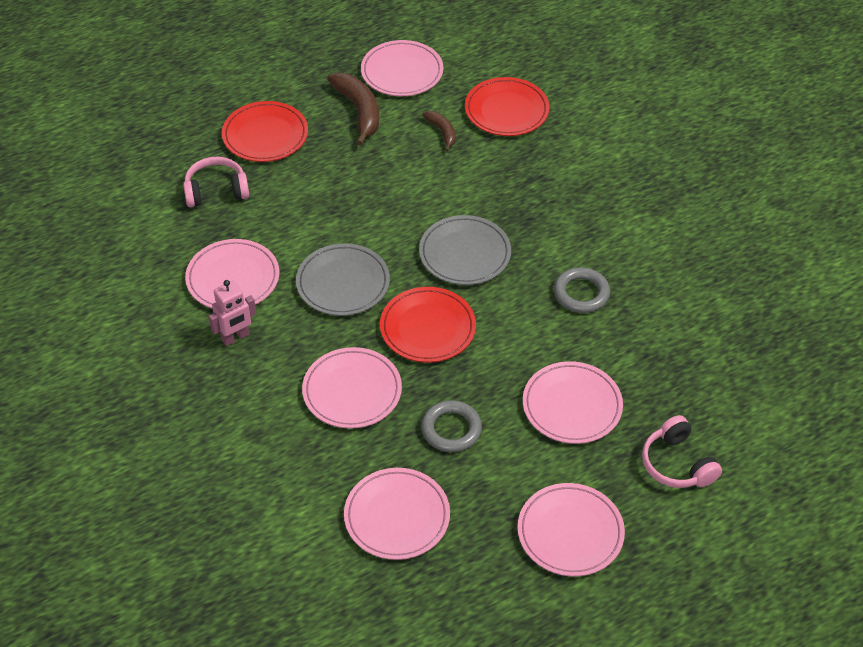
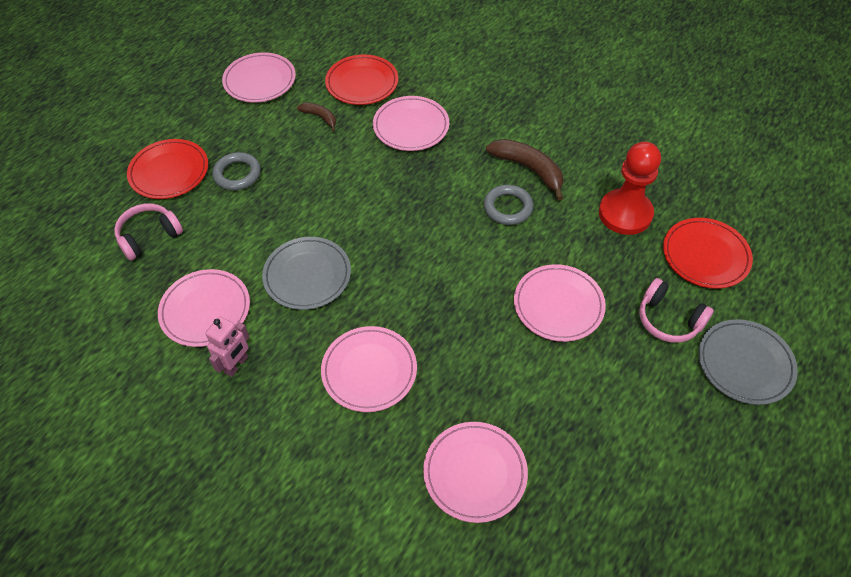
camera: 25 degrees left, 5 degrees up
brown banana [327,73,379,146] -> brown banana moved to [486,139,563,200]
red plate [380,287,476,363] -> red plate moved to [663,218,753,289]
grey plate [419,215,511,285] -> grey plate moved to [698,319,798,405]
grey ring [421,400,482,452] -> grey ring moved to [212,152,261,190]
pink plate [517,483,625,577] -> pink plate moved to [373,96,449,151]
none -> red pawn [599,142,661,235]

